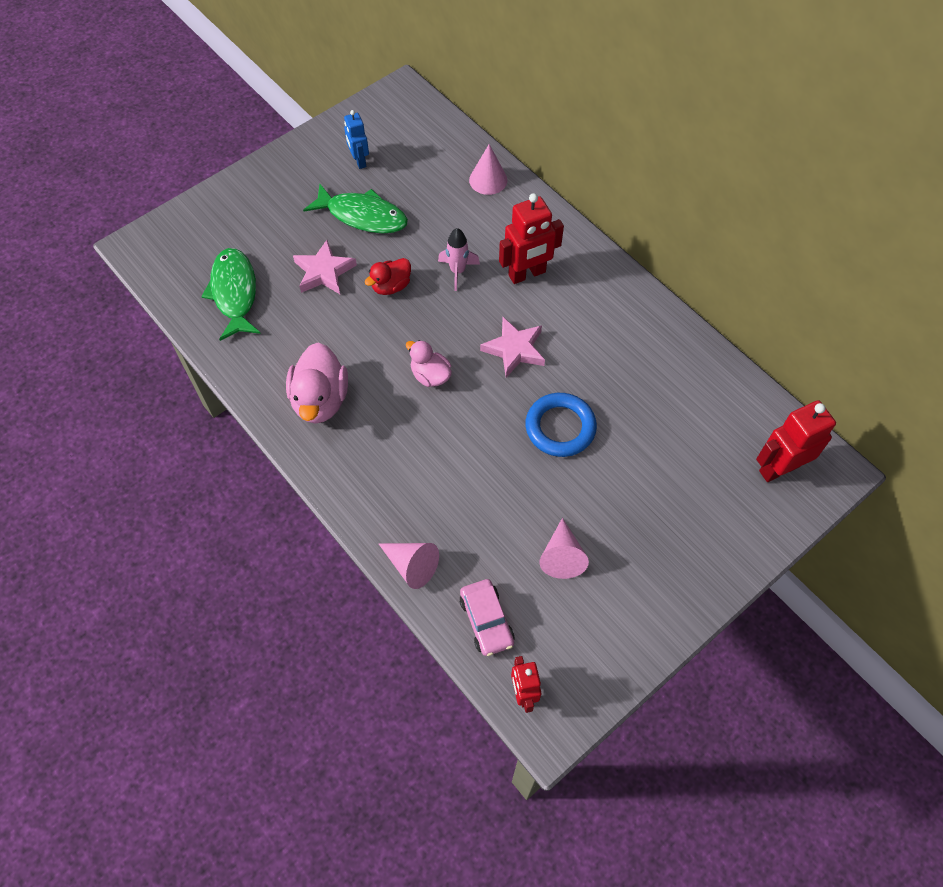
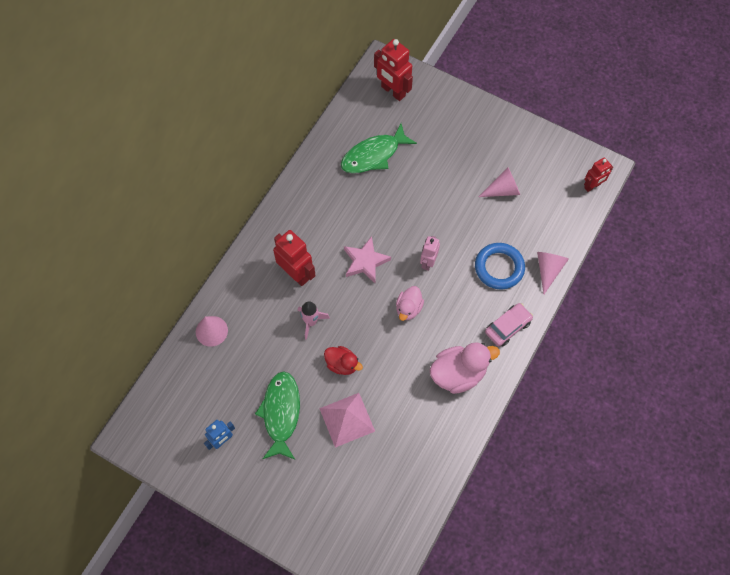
camera: 110 degrees left, 5 degrees up
green fish [202,248,261,341] -> green fish moved to [341,124,417,173]
pink star [293,240,357,294] -> pink pyramid [319,393,375,448]
pink car [460,579,515,656] -> pink car moved to [485,303,533,347]
blue ring [525,393,597,457] -> blue ring moved to [475,243,525,290]
none -> pink robot [420,236,440,271]

